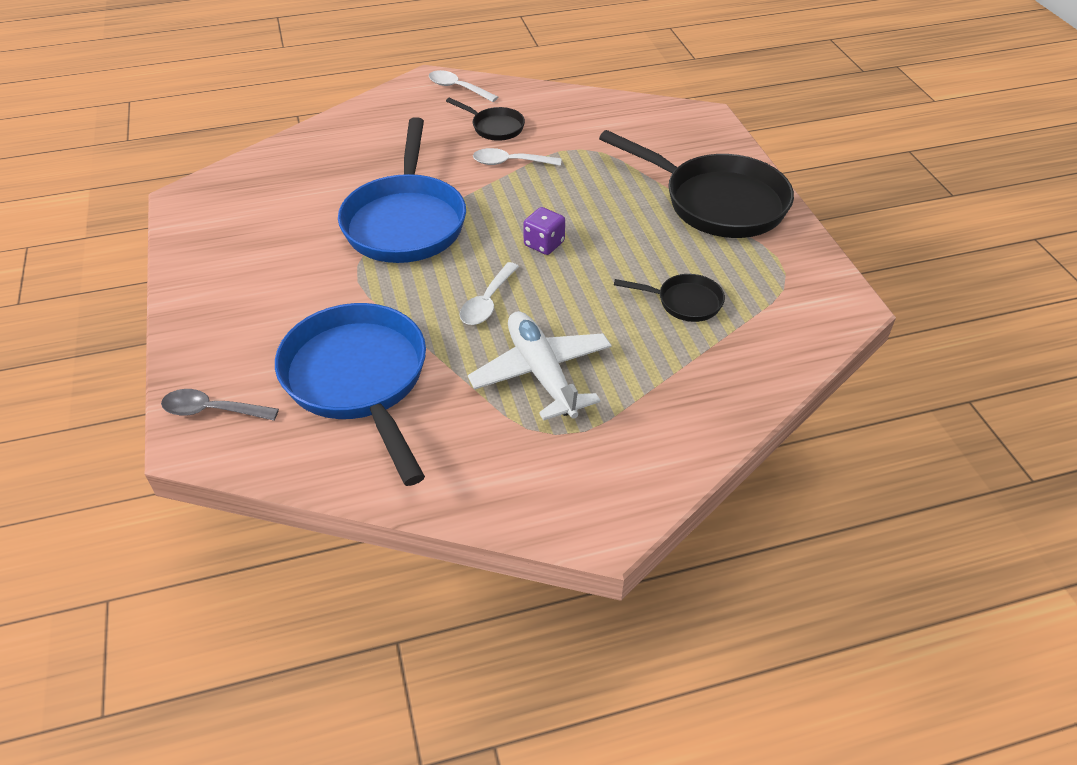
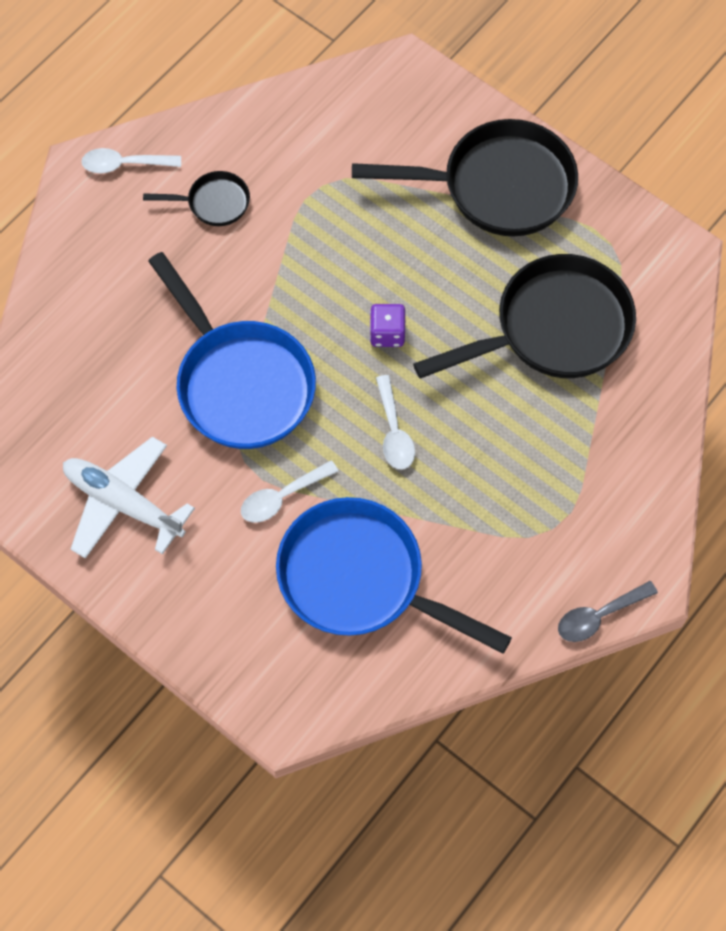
camera: 35 degrees left, 20 degrees up
grey spoon [161,389,279,421] -> grey spoon moved to [558,581,658,642]
white plane [468,311,612,421] -> white plane moved to [63,436,195,559]
white spoon [473,148,561,166] -> white spoon moved to [241,460,338,523]
black pan [614,274,725,322] -> black pan [413,254,636,379], size x2.13

